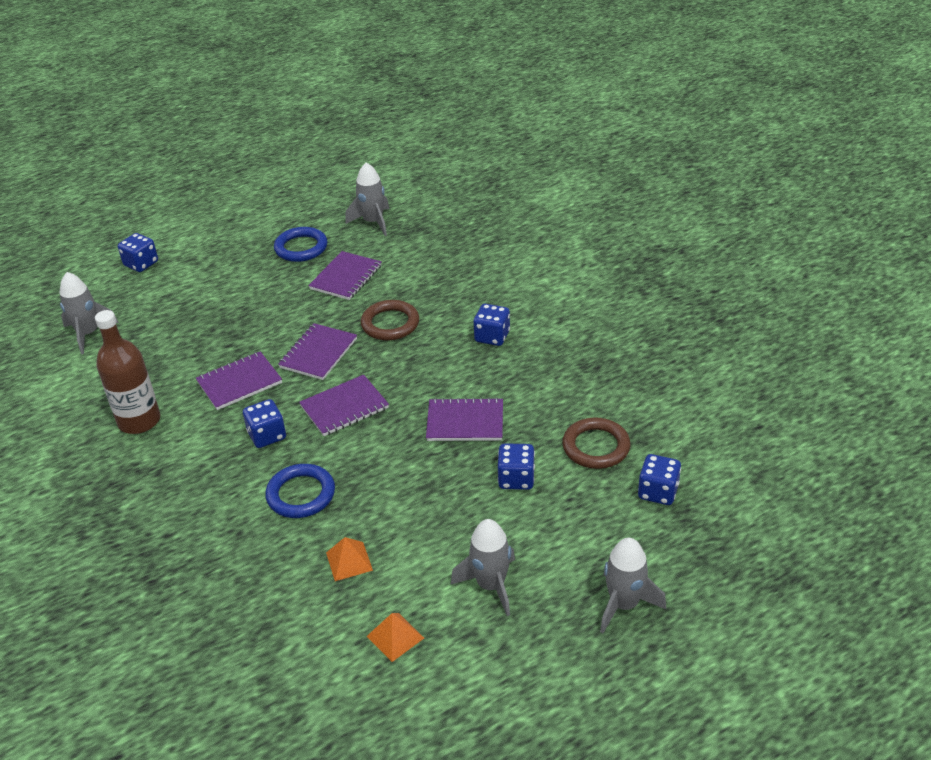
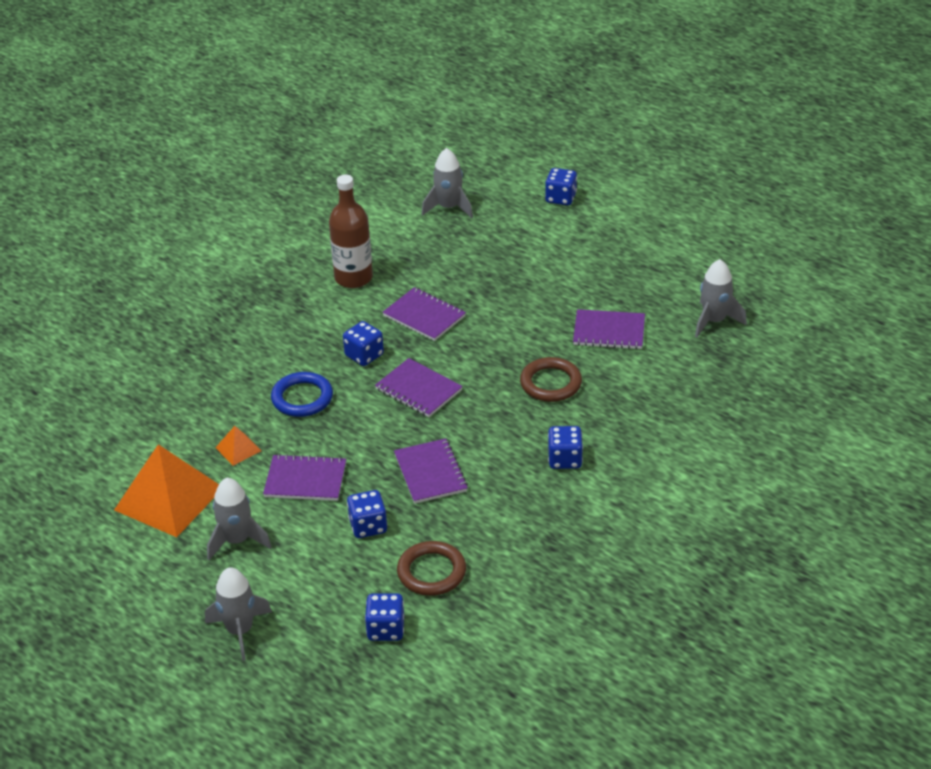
camera: 70 degrees right, 0 degrees up
blue ring [274,227,327,262] -> none
purple notebook [278,323,357,380] -> purple notebook moved to [263,454,346,501]
orange pyramid [367,613,424,662] -> orange pyramid [114,444,219,537], size x2.26

